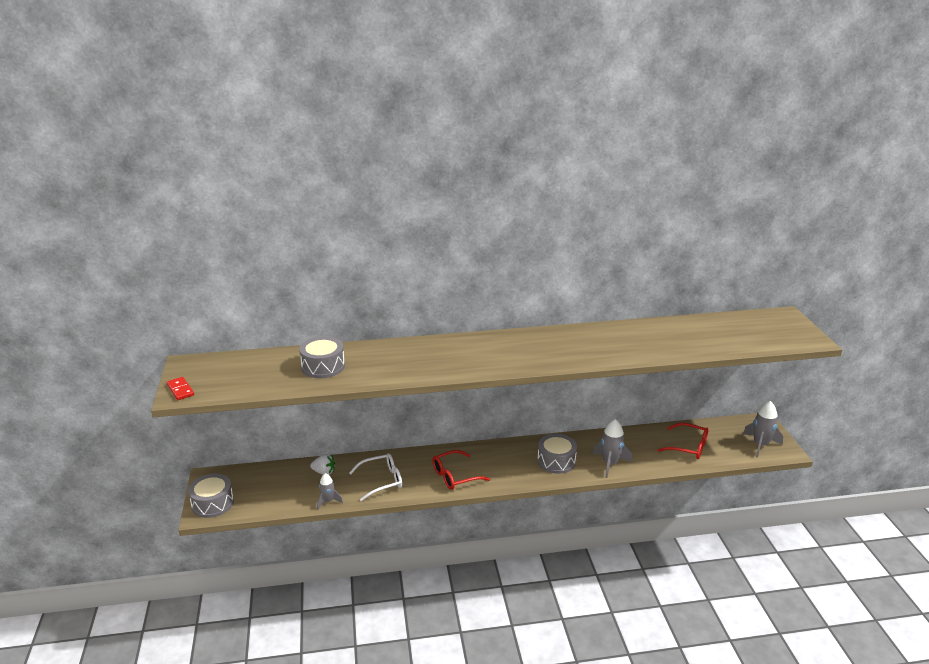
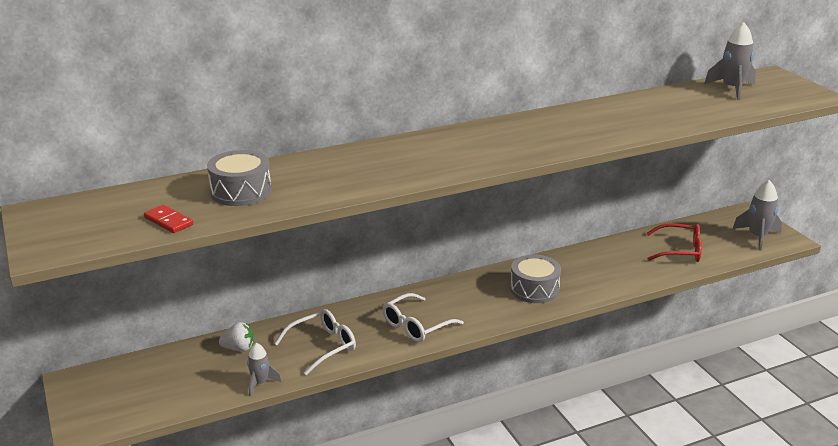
camera: 15 degrees left, 0 degrees up
red domino [167,377,194,400] -> red domino moved to [144,205,193,233]
grey drum [188,474,234,518] -> none
red glasses [432,450,490,490] -> white glasses [383,293,464,342]
grey rocket [593,419,632,478] -> grey rocket moved to [704,22,756,100]

